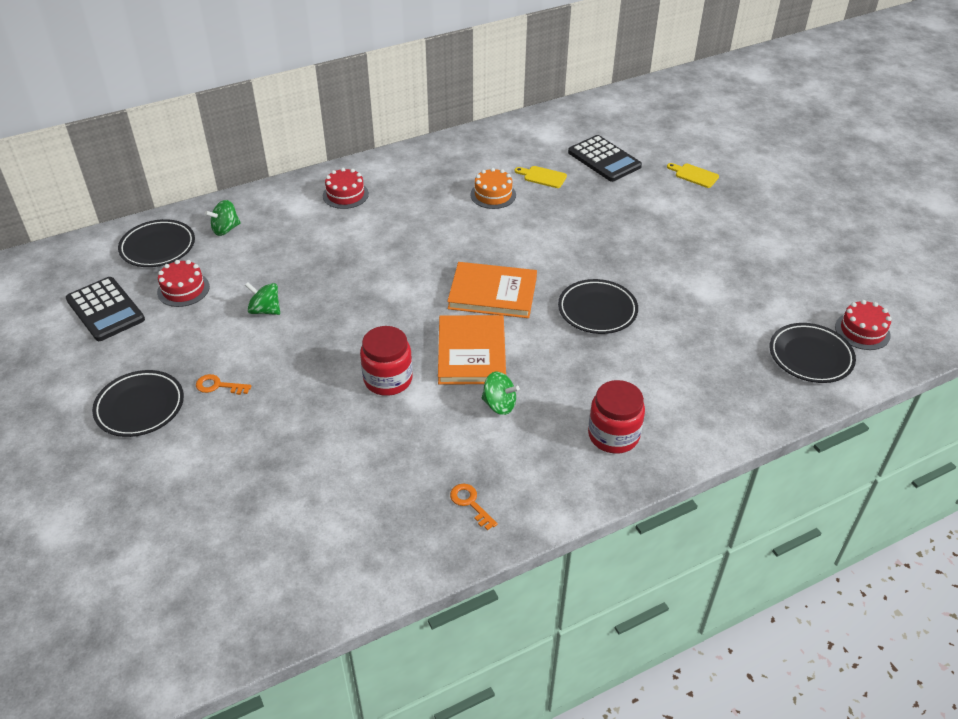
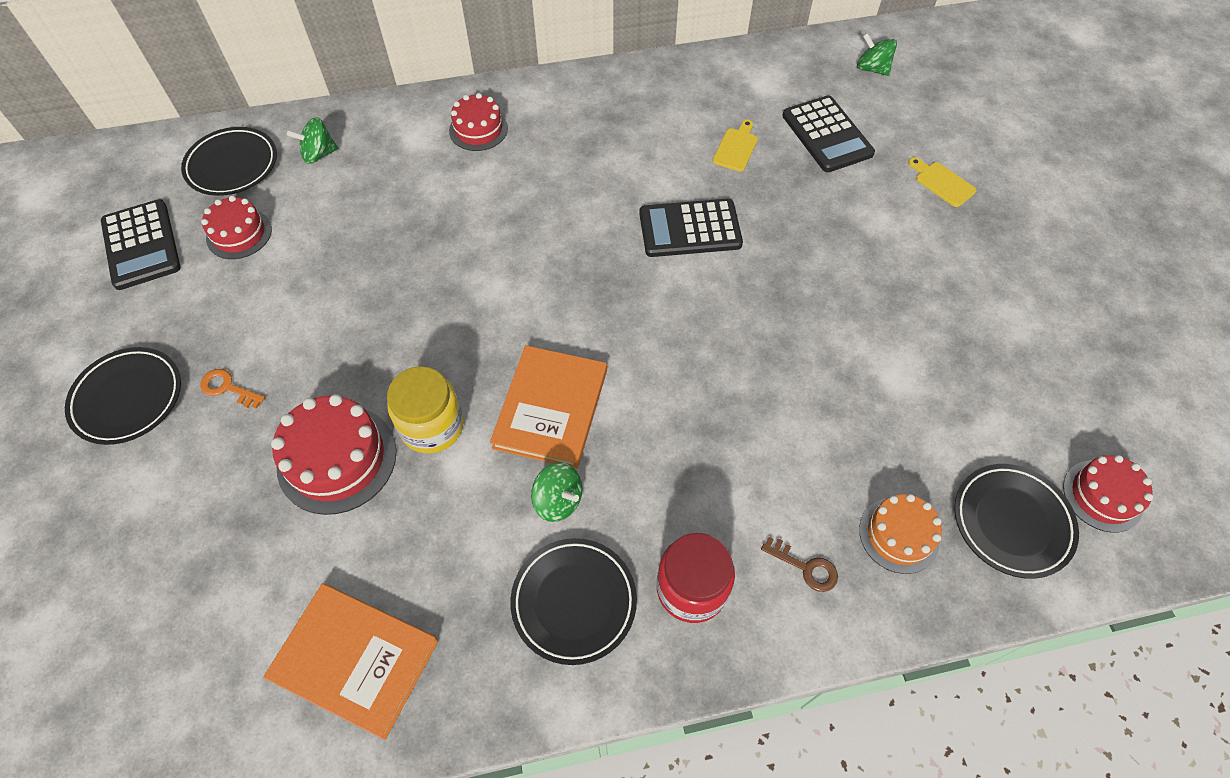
camera: 15 degrees right, 15 degrees up
green spinning top [245,282,280,315] -> green spinning top moved to [857,33,897,76]
red jar [360,326,413,396] -> yellow jar [387,366,464,454]
orange book [447,262,537,318] -> orange book moved to [263,583,438,740]
orange key [450,483,498,530] -> none
orange cake [470,168,516,209] -> orange cake moved to [859,494,942,574]
yellow cutting board [515,166,567,188] -> yellow cutting board turned 75 degrees clockwise [713,120,758,172]
black plate [558,279,638,334] -> black plate moved to [510,538,637,665]
none -> red cake [271,394,397,515]
none -> black calculator [639,199,743,257]
none -> brown key [761,537,838,592]

